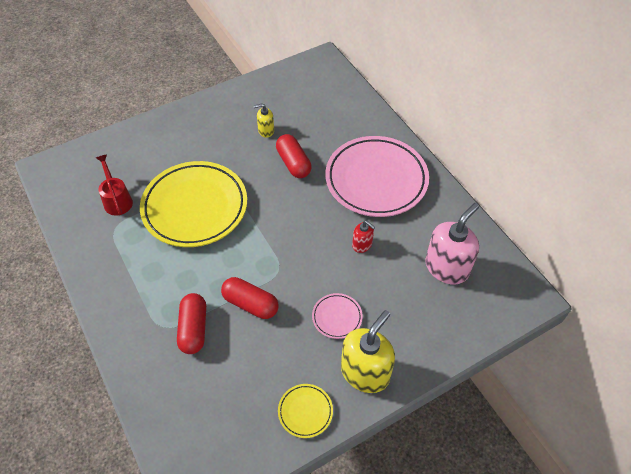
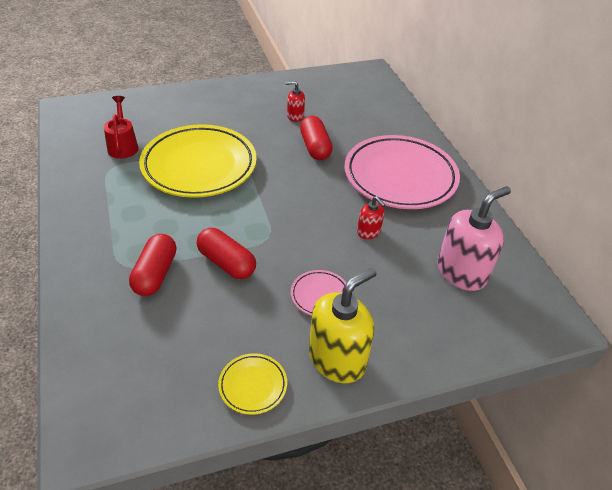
camera: 10 degrees right, 10 degrees down
yellow soap dispenser [253,103,274,138] -> red soap dispenser [286,81,305,122]

